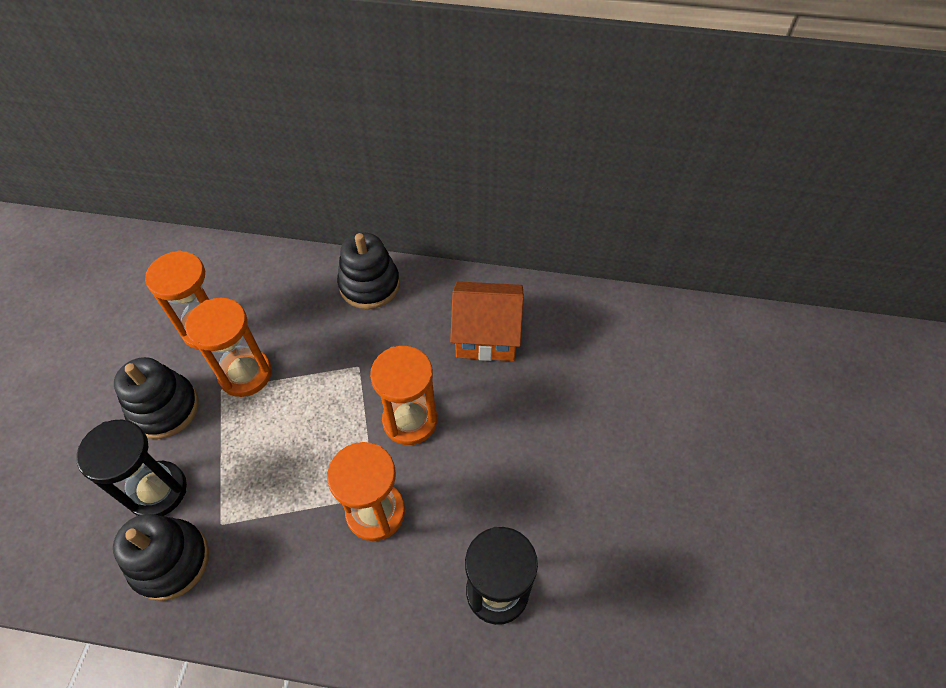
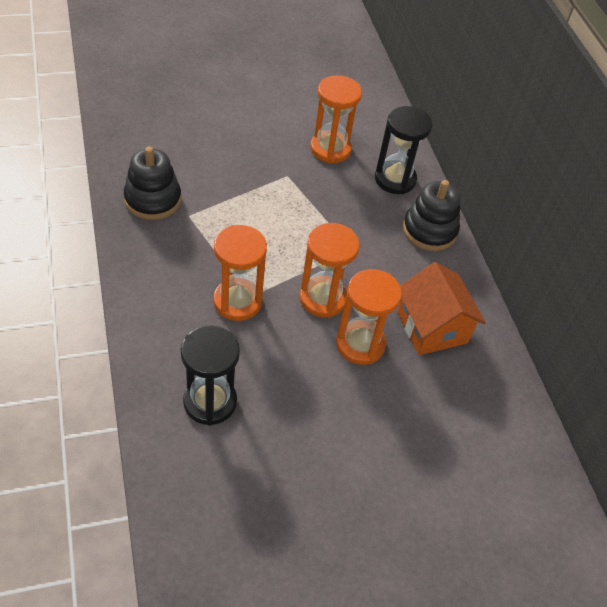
camera: 60 degrees right, 5 degrees down
black hourglass [76,420,187,516] -> black hourglass moved to [375,106,433,194]
black stacking toy [114,357,198,439] -> none
orange hourglass [185,298,272,397] -> orange hourglass moved to [336,269,402,365]

